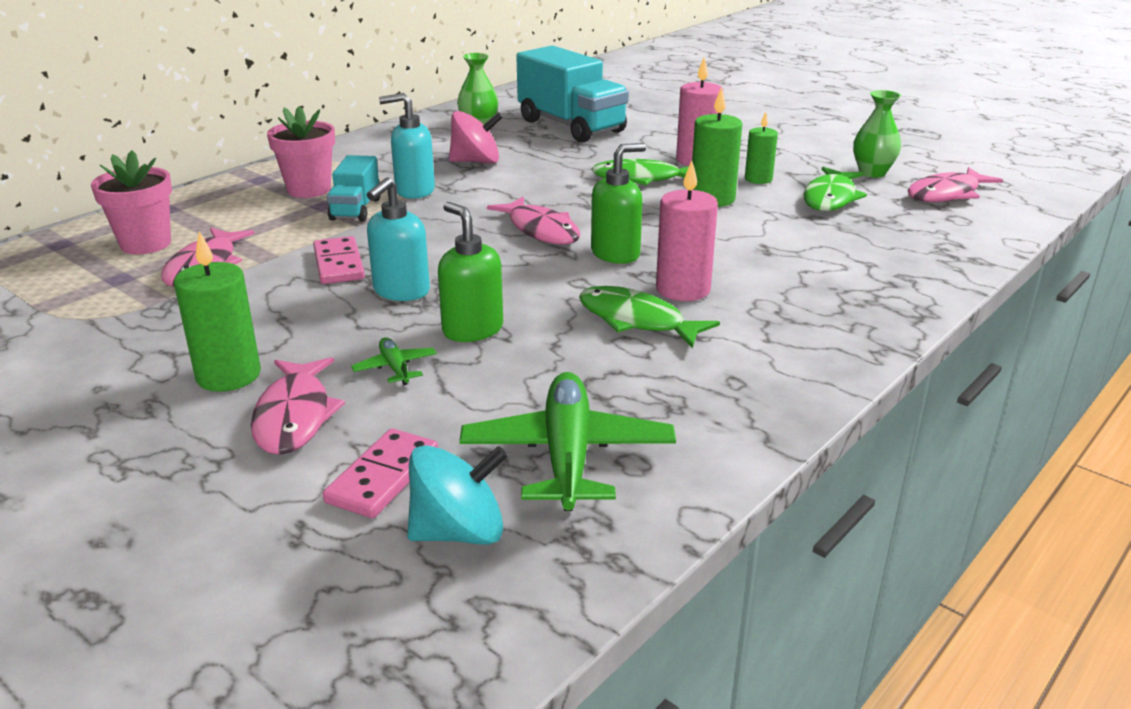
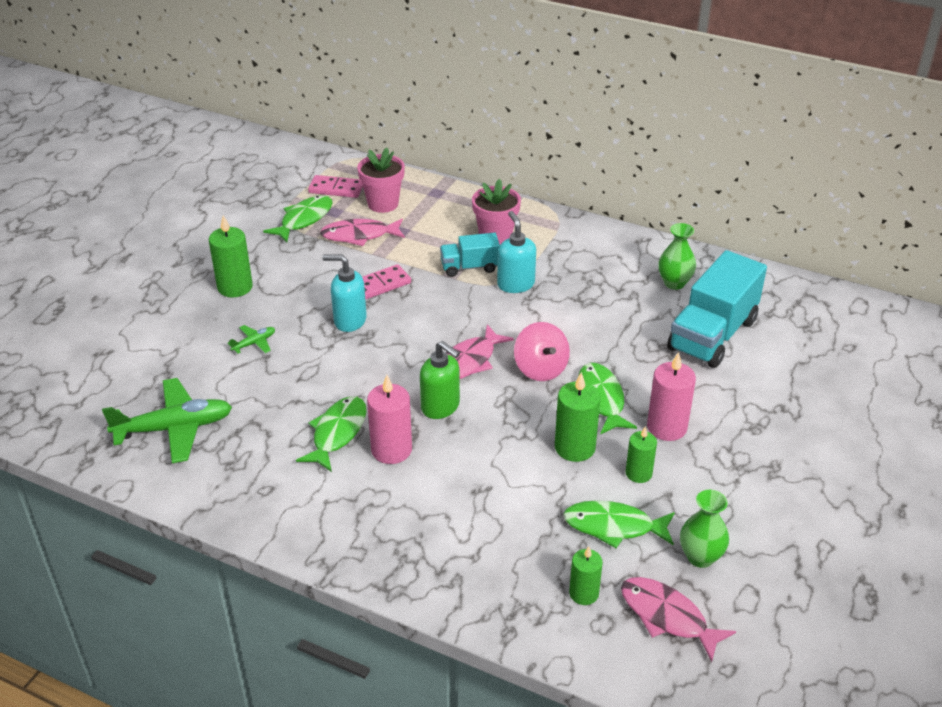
camera: 75 degrees right, 10 degrees up
pink fish [251,357,345,455] -> none
pink domino [323,428,438,518] -> pink domino moved to [308,175,363,198]
turquoise spinning top [407,445,508,545] -> none
green soap dispenser [438,202,503,342] -> none
pink spinning top [449,111,503,164] -> pink spinning top moved to [514,322,570,381]
none -> green fish [263,195,333,242]
none -> green candle [569,546,603,605]

